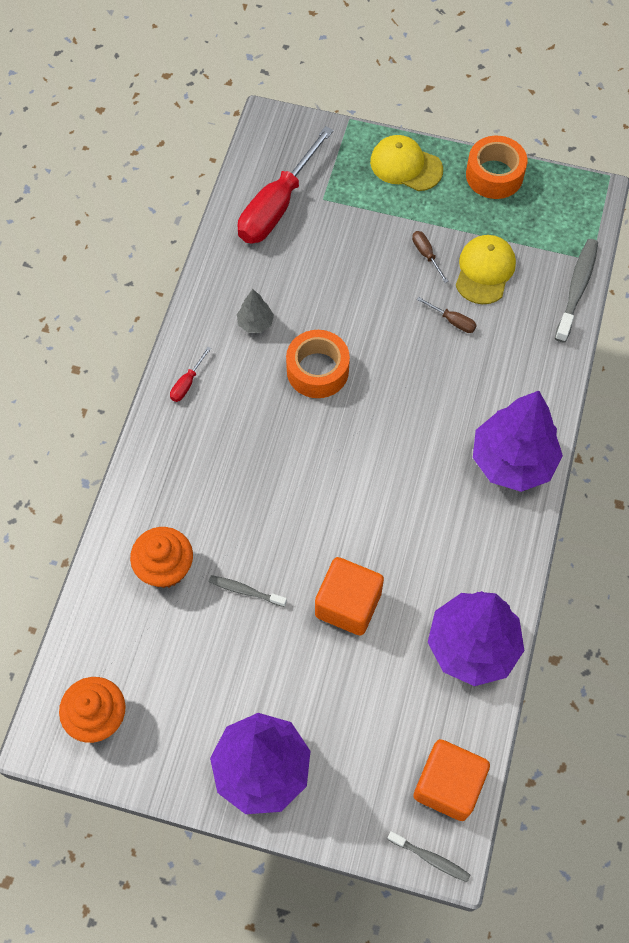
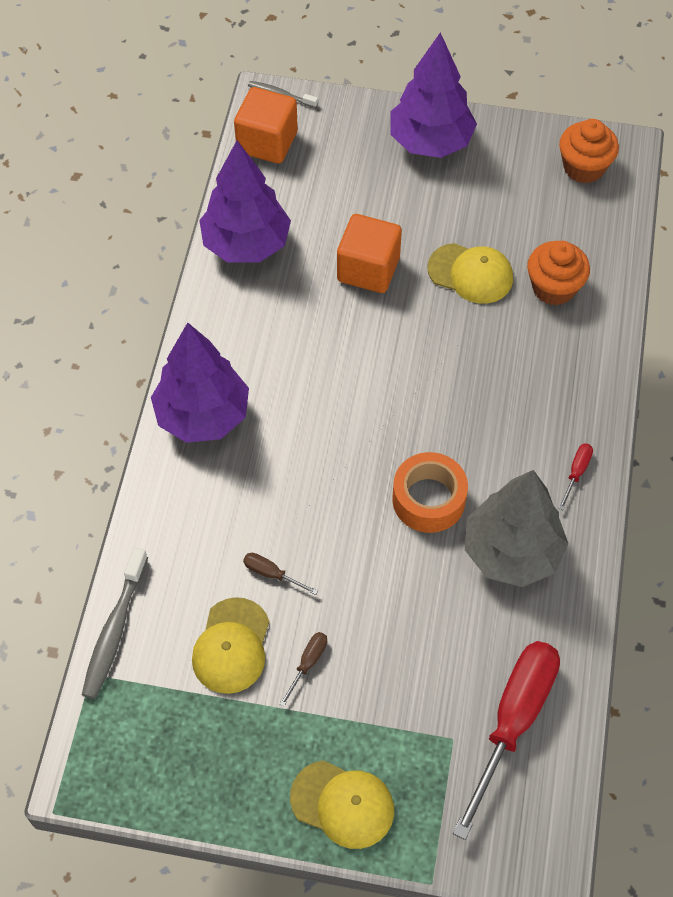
camera: 175 degrees right, 5 degrees down
grey toothbrush [209,575,287,607] -> yellow cap [427,243,513,304]
grey tree [237,289,274,333] -> grey tree [465,470,568,587], size x2.26
brown screwdriver [412,231,449,283] -> brown screwdriver turned 120 degrees counterclockwise [279,632,327,707]
orange tape [466,136,528,199] -> none

